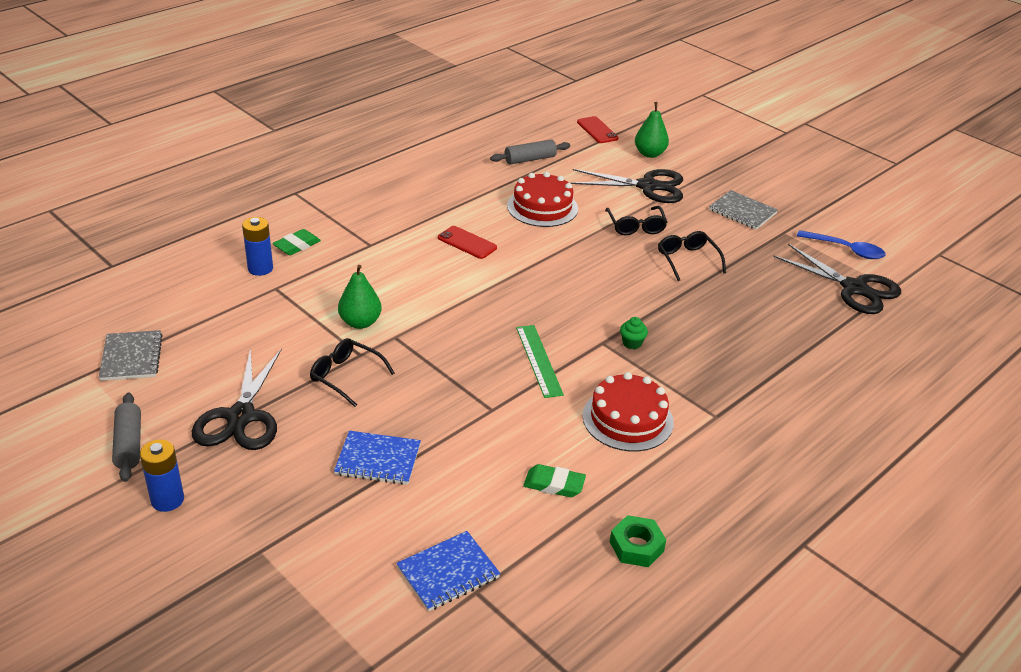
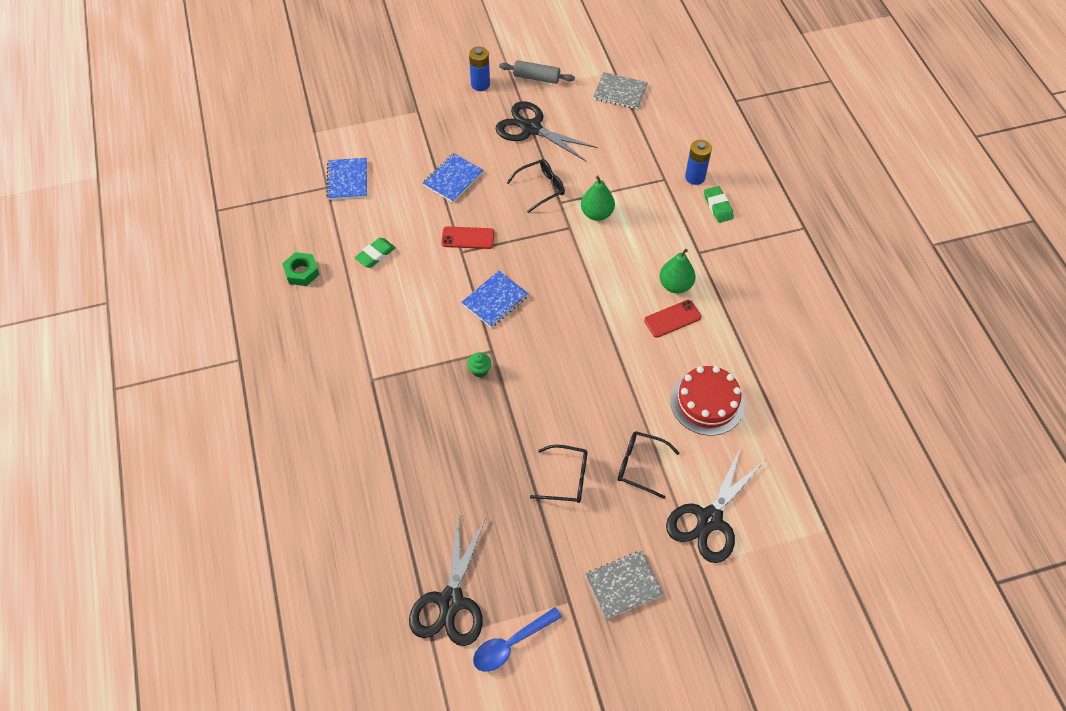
camera: 120 degrees right, 20 degrees up
grey rolling pin [490,139,570,164] -> none
green ruler [516,325,564,398] -> blue notebook [461,271,529,328]
red phone [577,116,619,143] -> red phone moved to [441,226,494,249]
red cake [583,372,674,451] -> none
green pear [635,102,669,158] -> green pear moved to [660,249,696,293]
black scissors [773,244,901,314] -> black scissors turned 60 degrees counterclockwise [409,517,486,646]

